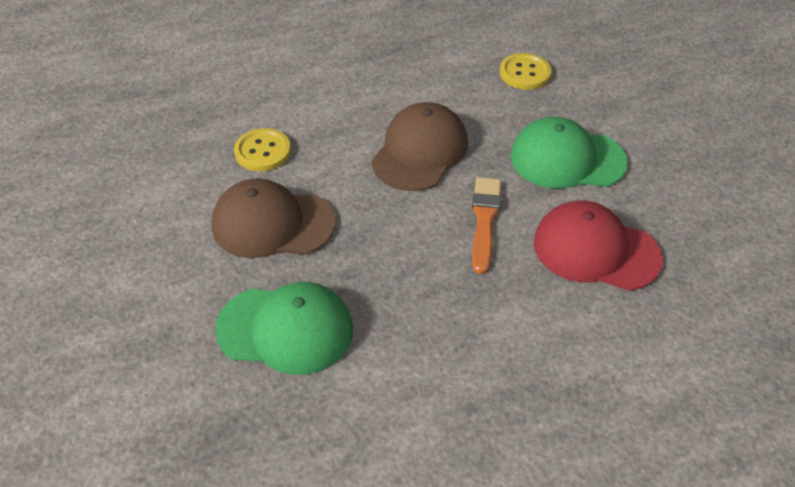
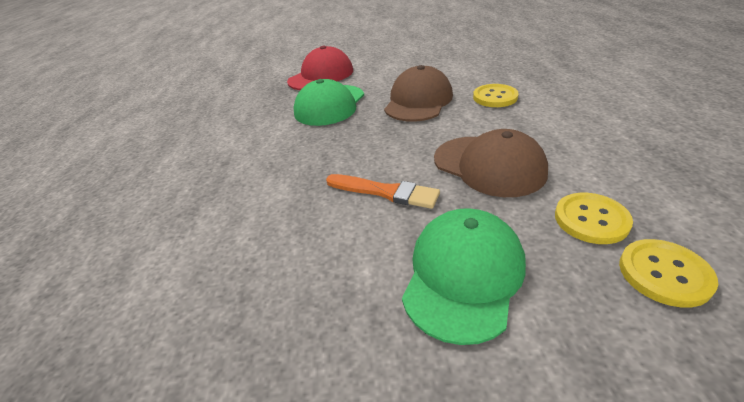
camera: 110 degrees right, 10 degrees down
red cap [534,200,663,291] -> red cap moved to [287,46,353,90]
none -> yellow button [555,193,633,244]

